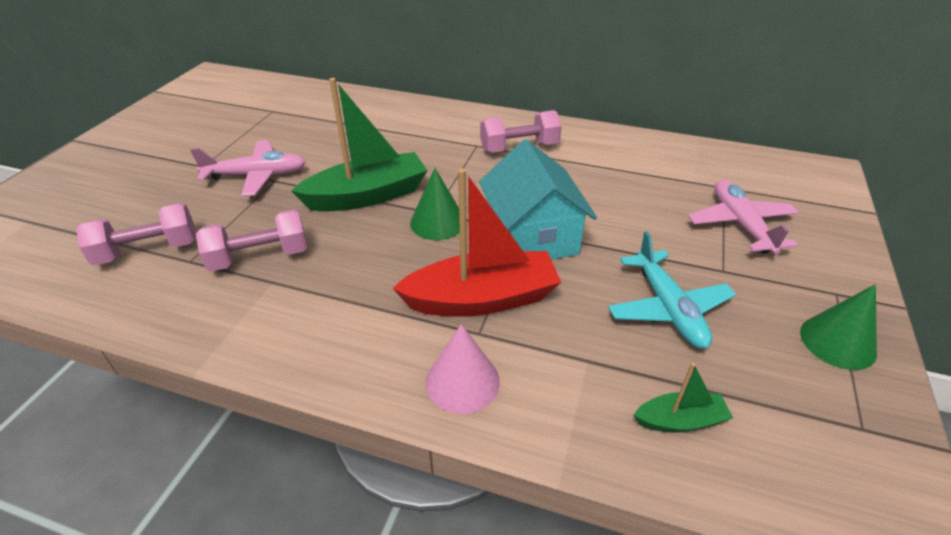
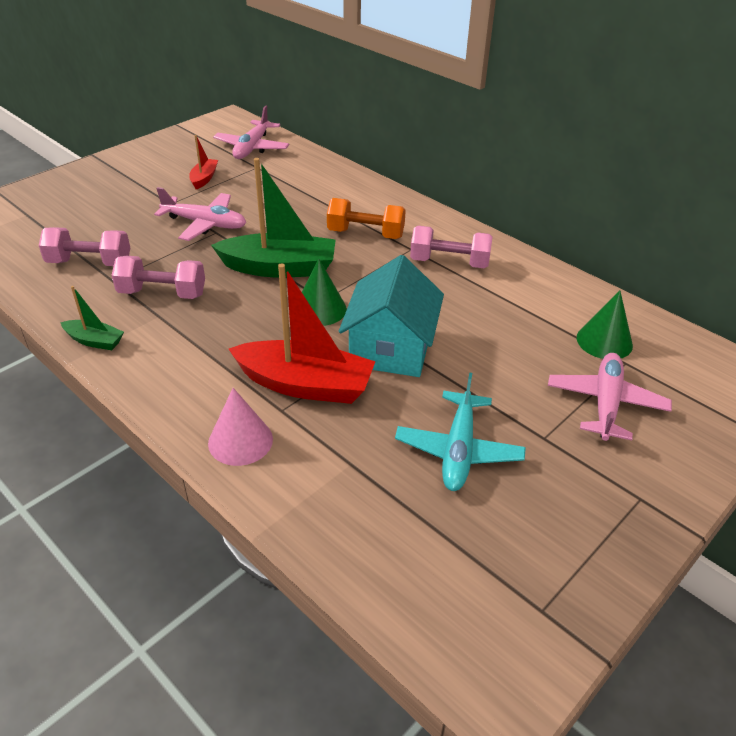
camera: 25 degrees right, 0 degrees up
green boat [634,363,733,433] -> green boat moved to [60,286,124,350]
green cone [800,284,877,370] -> green cone moved to [577,291,633,359]
none -> red boat [189,135,218,189]
none -> pink plane [213,106,289,159]
none -> orange dumbbell [327,198,406,239]

